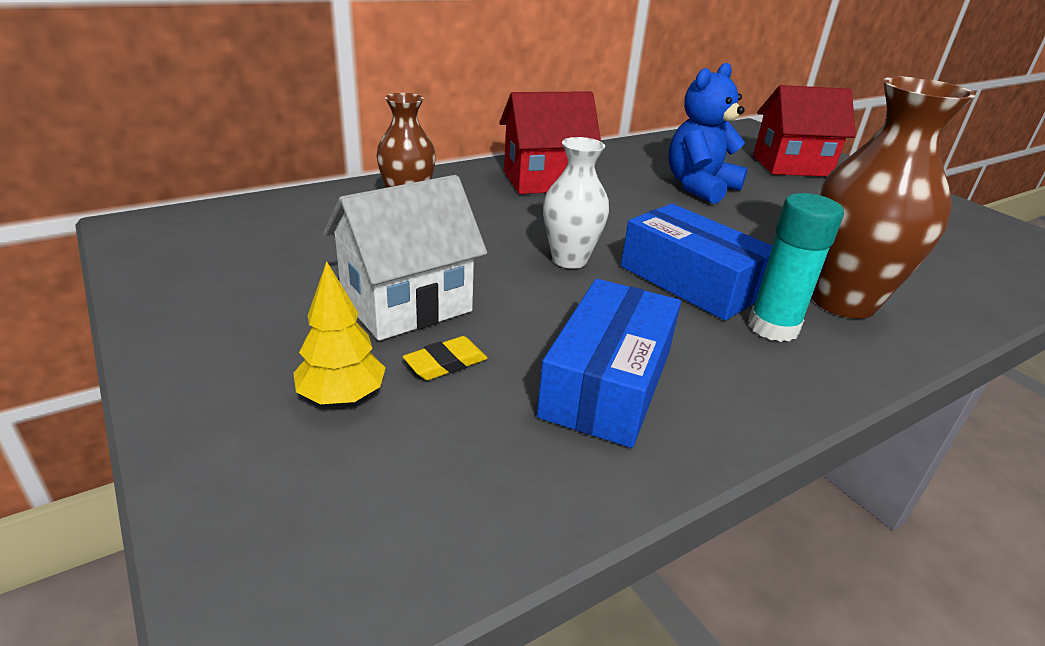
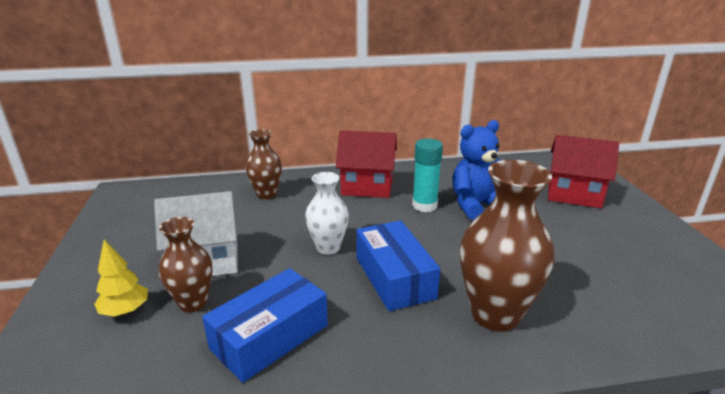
camera: 25 degrees right, 5 degrees down
yellow eraser [403,336,488,380] -> brown vase [159,217,212,312]
turquoise glue stick [748,193,844,342] -> turquoise glue stick moved to [412,139,443,212]

